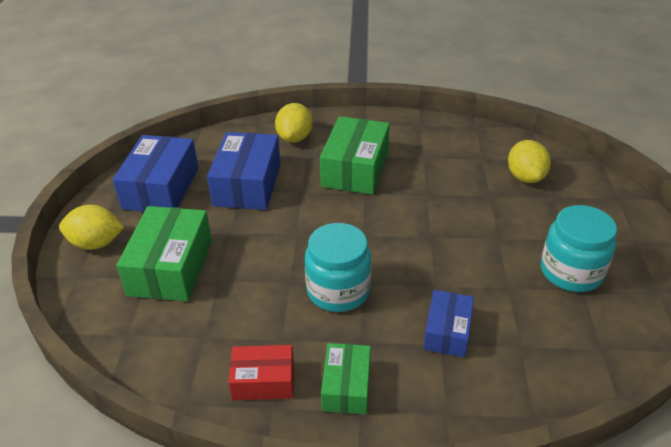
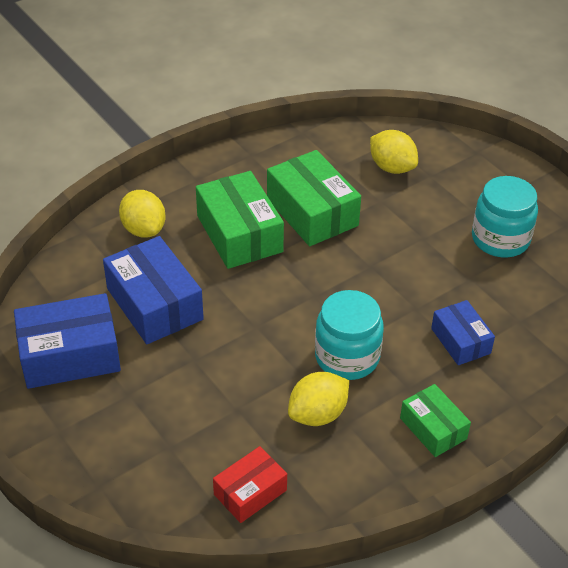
camera: 40 degrees left, 5 degrees up
yellow lemon [59,205,124,250] -> yellow lemon moved to [288,372,349,426]
blue box [113,135,198,212] -> blue box turned 75 degrees counterclockwise [14,293,121,389]
green box [117,206,212,302] -> green box moved to [267,150,361,246]
red box [228,345,294,400] -> red box moved to [213,446,287,523]

